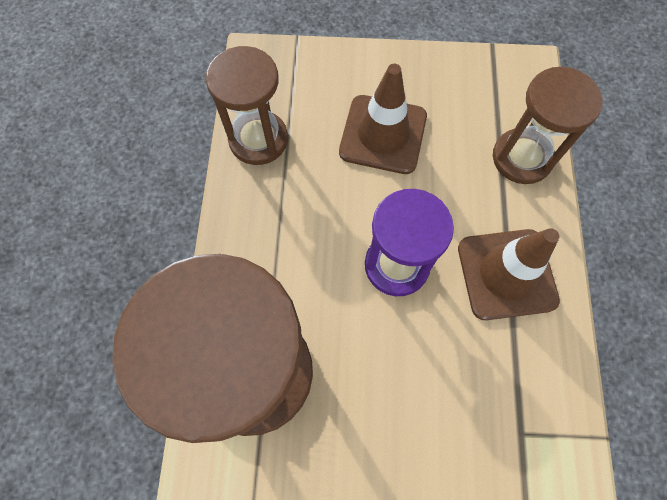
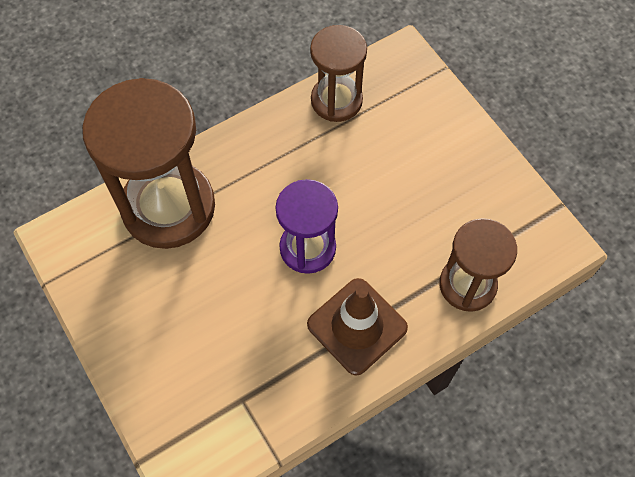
camera: 55 degrees right, 5 degrees down
brown traffic cone [339,64,427,174] -> none

